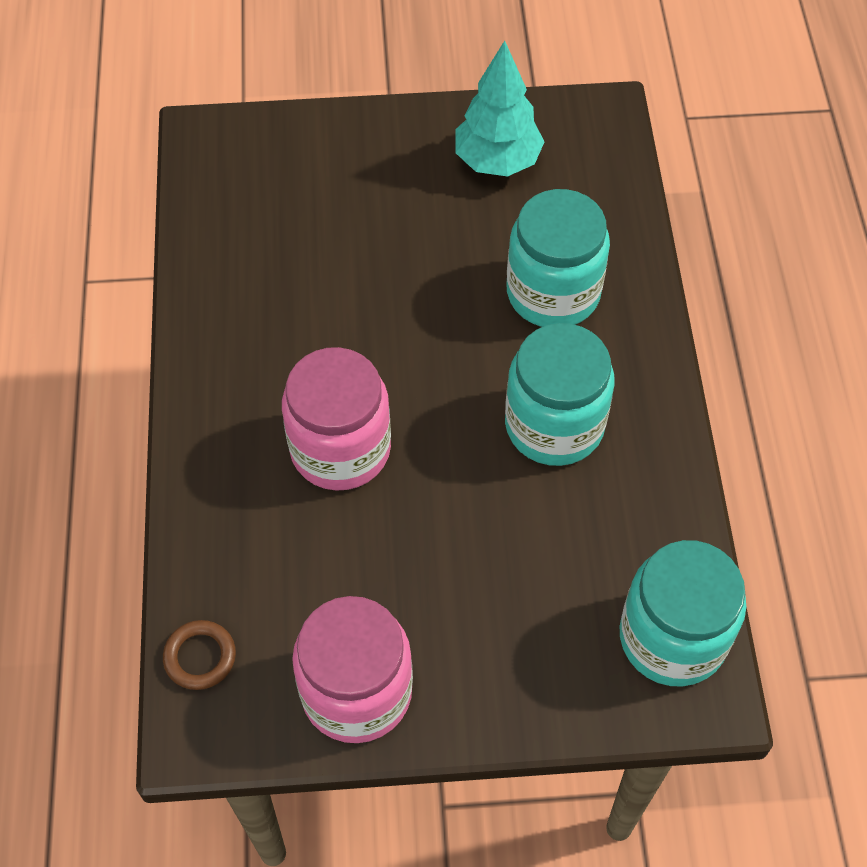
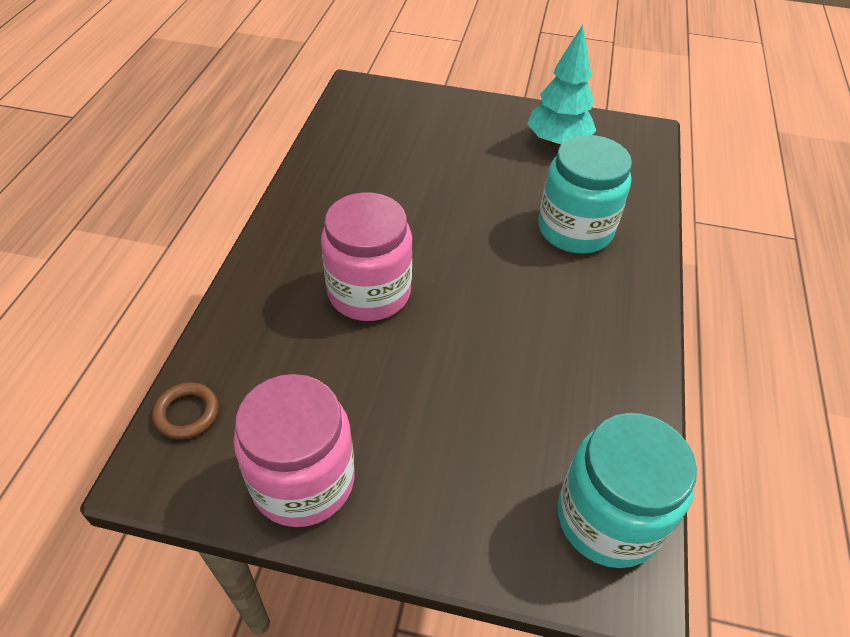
camera: 15 degrees right, 10 degrees down
turquoise jar [505,323,615,466] -> none

